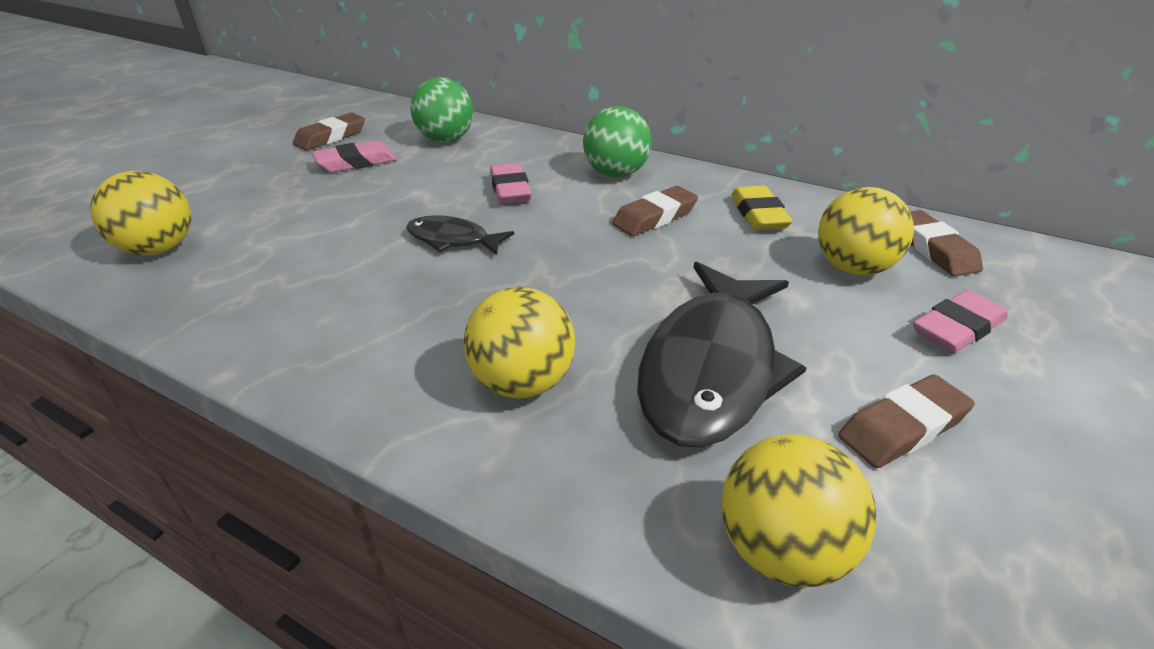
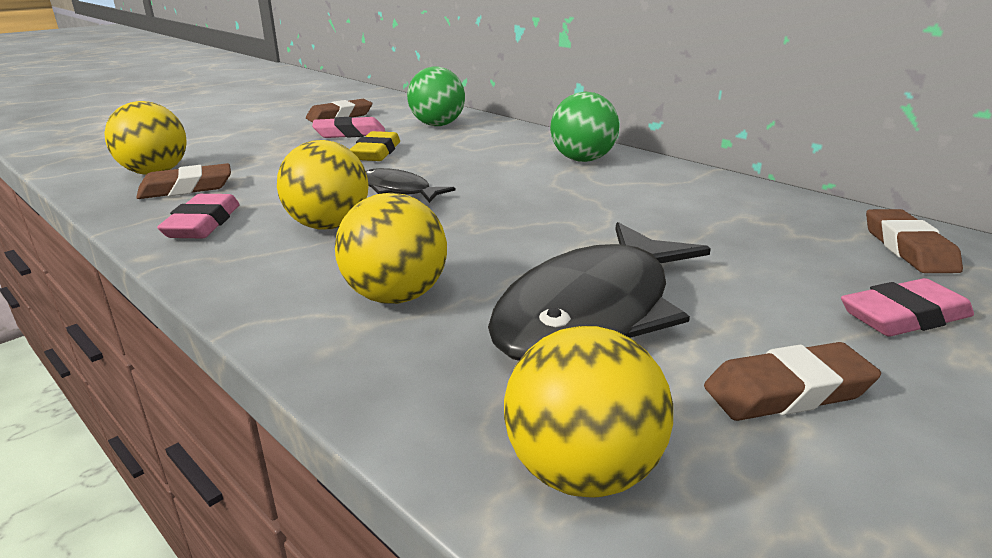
camera: 15 degrees right, 10 degrees down
pink eraser [490,163,532,204] -> pink eraser moved to [157,194,240,238]
brown eraser [612,186,698,236] -> brown eraser moved to [136,163,231,199]
yellow eraser [731,186,793,230] -> yellow eraser moved to [350,131,400,161]
yellow ball [818,187,914,276] -> yellow ball moved to [277,140,369,230]

